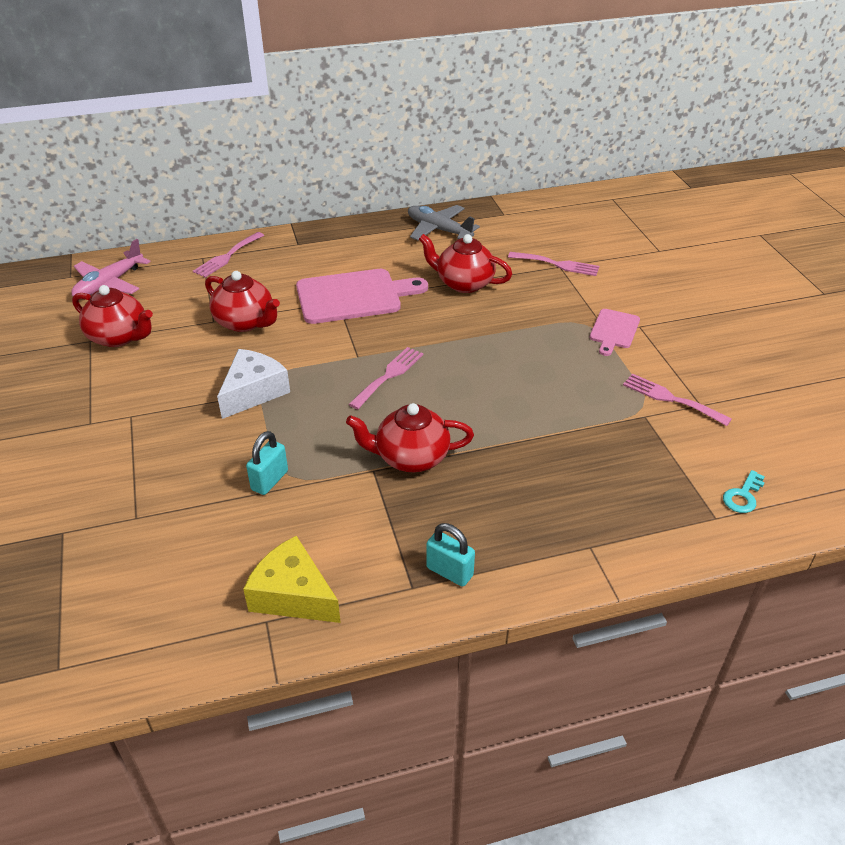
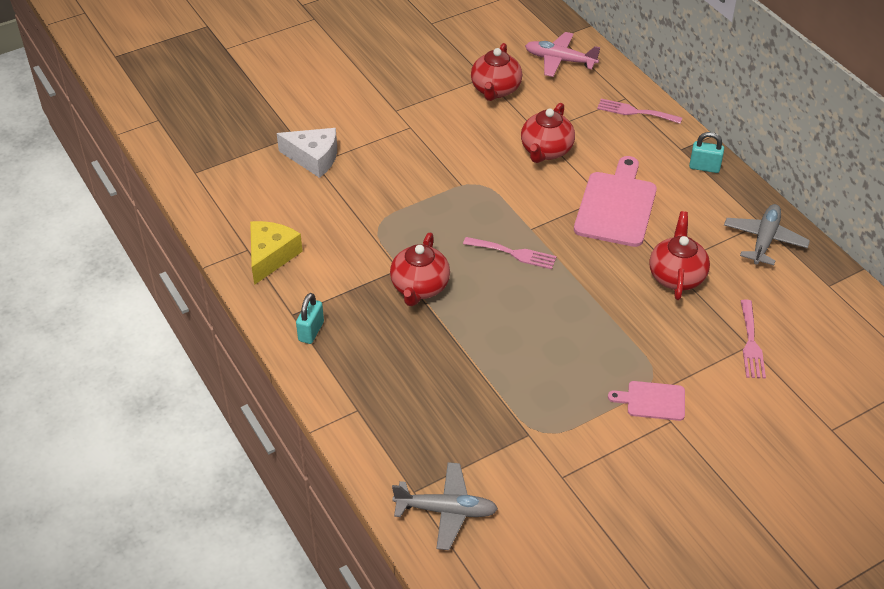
camera: 75 degrees right, 5 degrees up
white cheese [217,349,290,419] -> white cheese moved to [277,128,337,178]
turquoise padlock [246,431,288,495] -> turquoise padlock moved to [689,132,724,173]
pink cutting board [296,269,428,324] -> pink cutting board turned 135 degrees counterclockwise [574,156,657,247]
red teapot [346,403,474,472] -> red teapot turned 150 degrees counterclockwise [390,233,450,306]
pink fork [623,374,732,426] -> none
turquoise key [723,470,765,513] -> grey plane [392,462,498,550]

